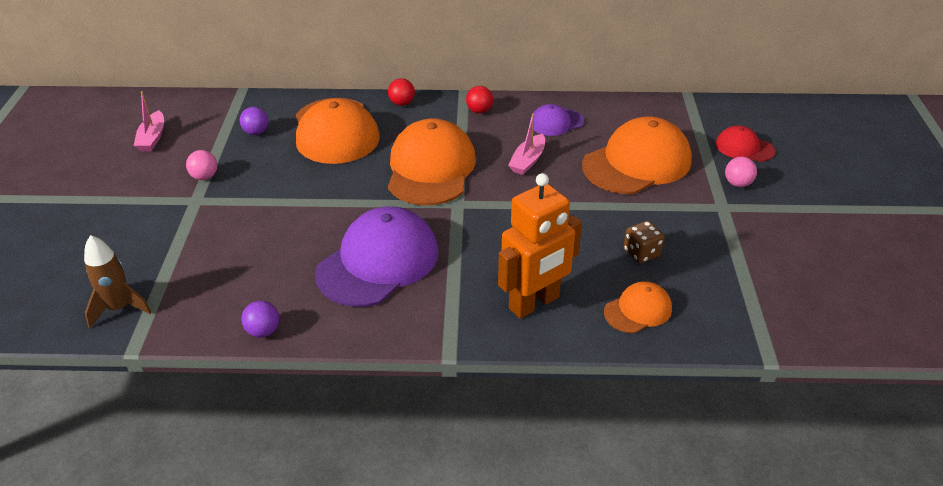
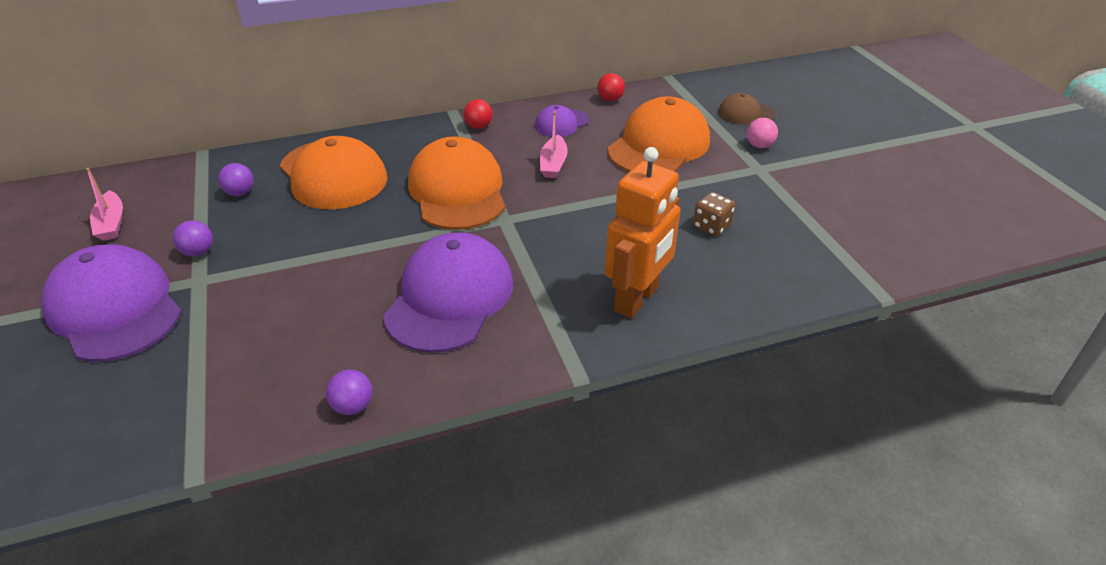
camera: 20 degrees left, 0 degrees up
brown rocket [84,235,152,328] -> none
pink ball [186,150,217,180] -> purple ball [173,220,213,257]
red ball [388,78,415,106] -> red ball moved to [597,73,625,101]
orange cap [604,281,672,333] -> none
red cap [716,125,775,162] -> brown cap [718,93,776,124]
none -> purple cap [41,244,182,362]

